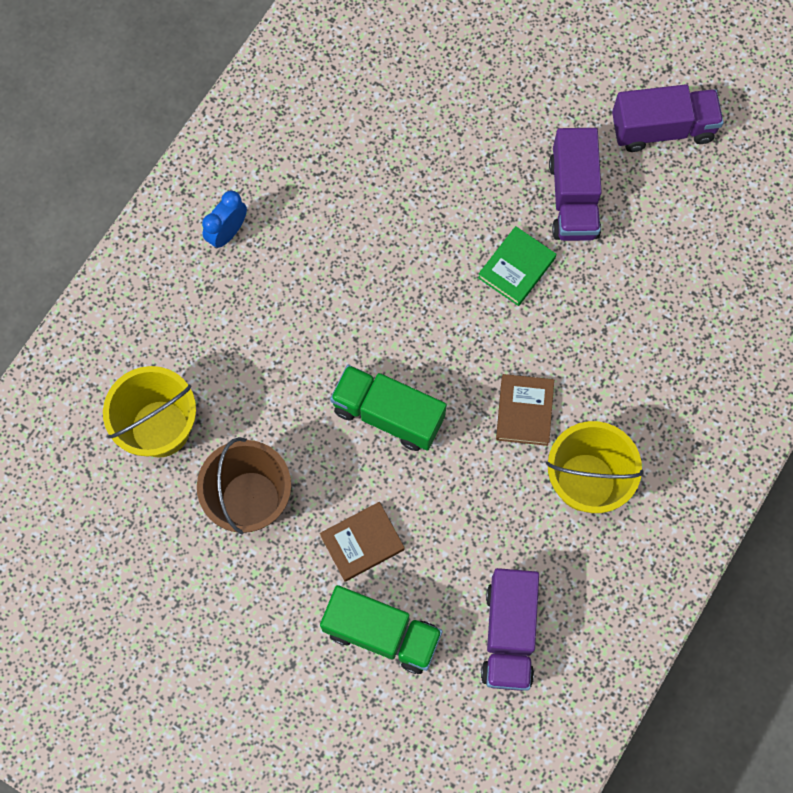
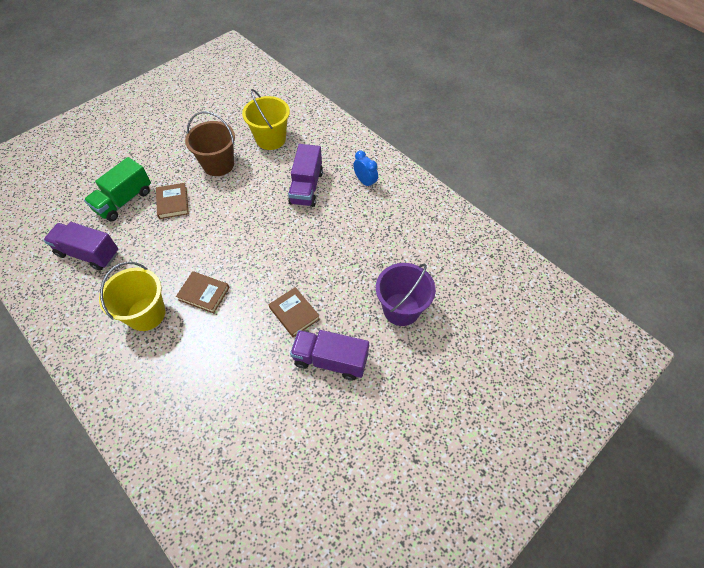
camera: 105 degrees right, 15 degrees down
green truck [330,365,447,451] -> none
green book [478,226,556,306] -> brown book [269,287,320,337]
purple truck [612,84,724,152] -> purple truck moved to [288,144,323,207]
none -> purple bucket [376,263,436,326]

